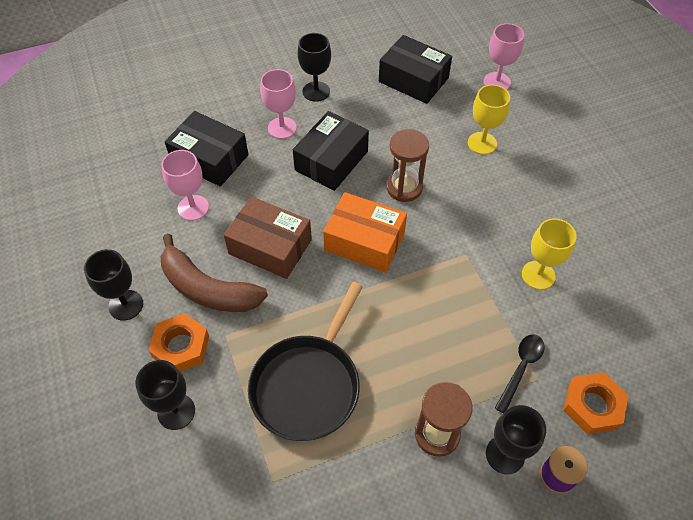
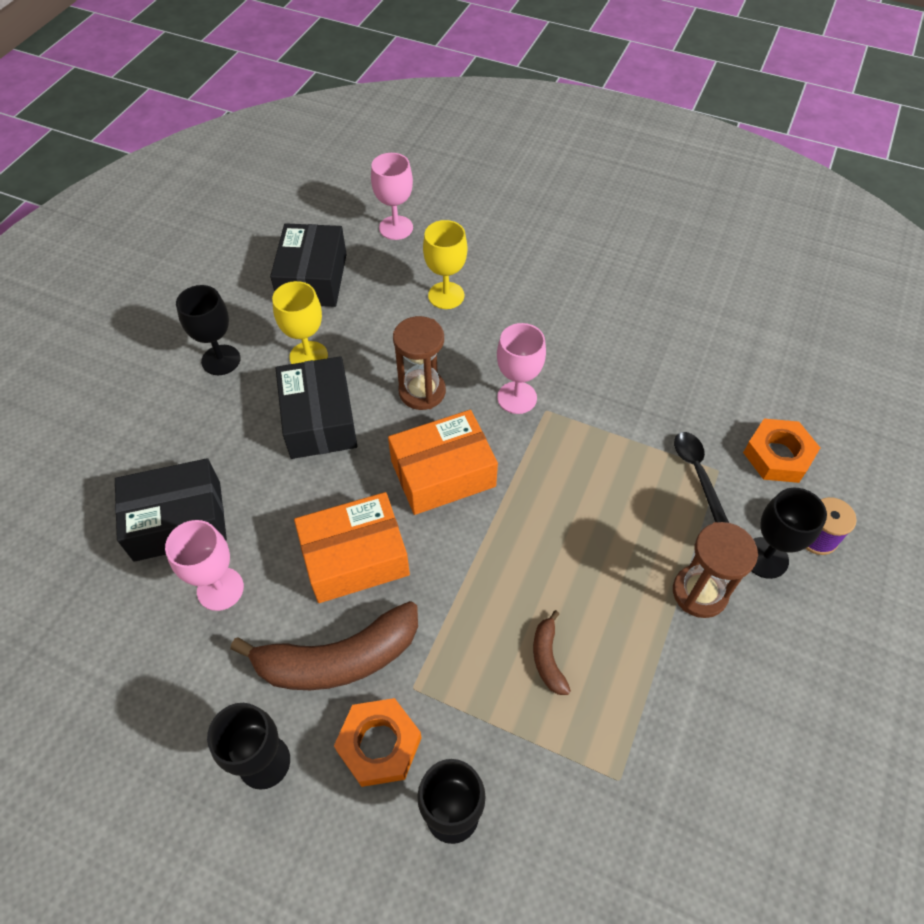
camera: 45 degrees left, 0 degrees up
brown box [224,196,312,279] -> orange box [294,492,410,603]
black pan [248,282,363,441] -> brown banana [533,610,571,695]
pink goblet [260,69,297,139] -> pink goblet moved to [497,323,546,414]
black box [379,35,452,104] -> black box turned 75 degrees counterclockwise [270,223,347,307]
yellow goblet [522,218,576,290] -> yellow goblet moved to [272,281,328,364]

